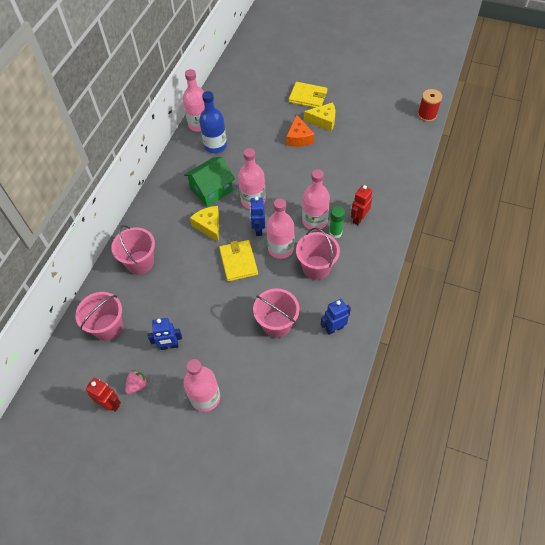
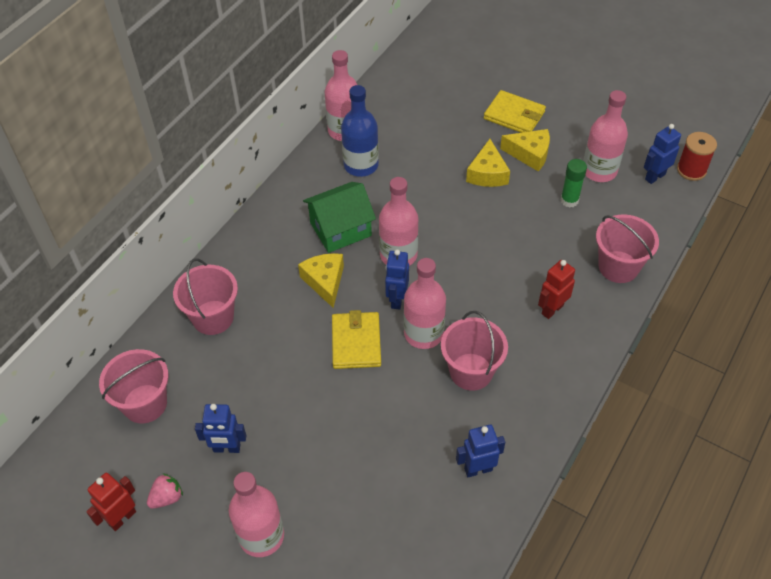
camera: 10 degrees right, 5 degrees down
red robot [86,378,121,412] -> red robot turned 90 degrees counterclockwise [86,472,136,531]
pink bucket [253,288,300,338] -> pink bucket moved to [596,214,659,283]
orange cheese [286,115,314,147] -> yellow cheese [466,139,510,187]
pink bottle [302,169,330,231] -> pink bottle moved to [584,90,628,182]
green glue stick [329,206,345,238] -> green glue stick moved to [561,159,587,207]
none -> blue robot [644,124,681,184]

